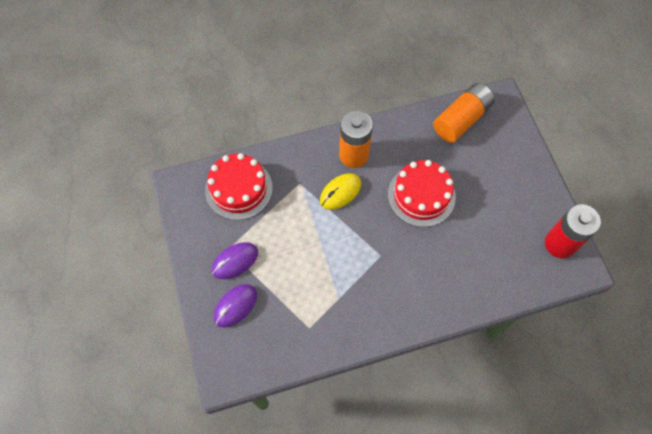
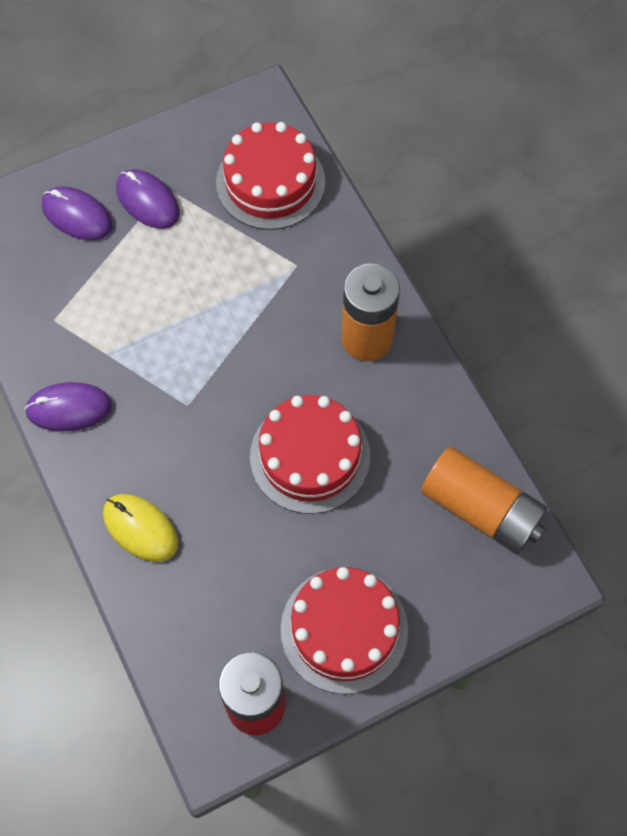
camera: 80 degrees right, 0 degrees up
yellow mouse [320,173,361,210] -> yellow mouse moved to [103,494,178,562]
none -> purple mouse [24,382,112,431]
none -> red cake [281,567,408,694]

